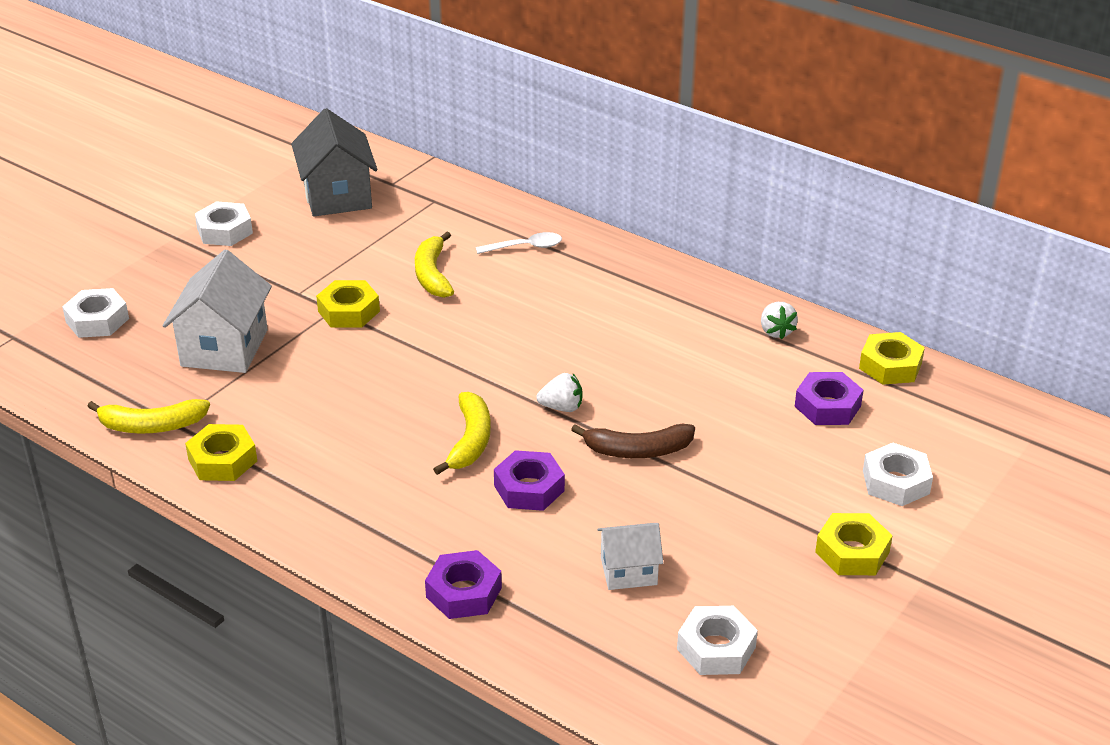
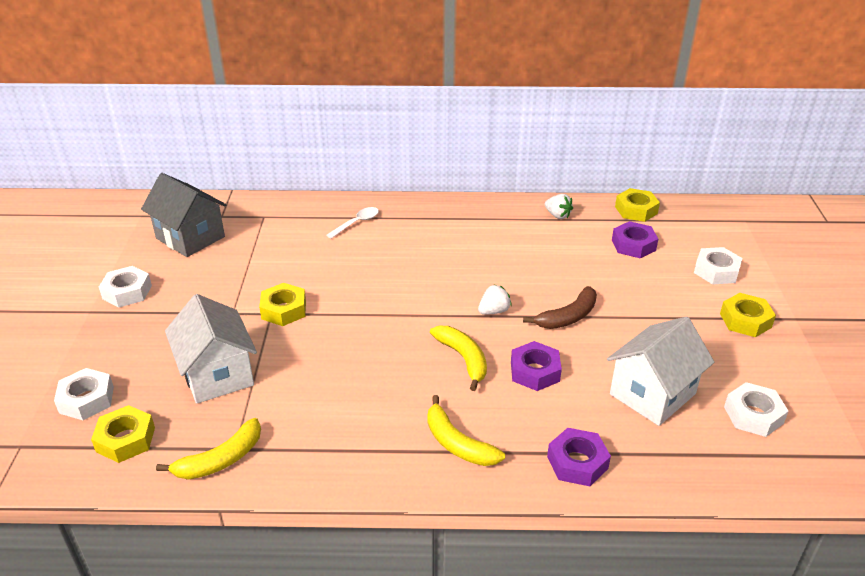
camera: 35 degrees left, 0 degrees up
yellow nut [185,424,257,481] -> yellow nut moved to [91,405,155,463]
yellow banana [415,232,454,298] -> yellow banana moved to [427,395,505,466]
white house [597,523,663,590] -> white house [607,316,714,426], size x1.74

